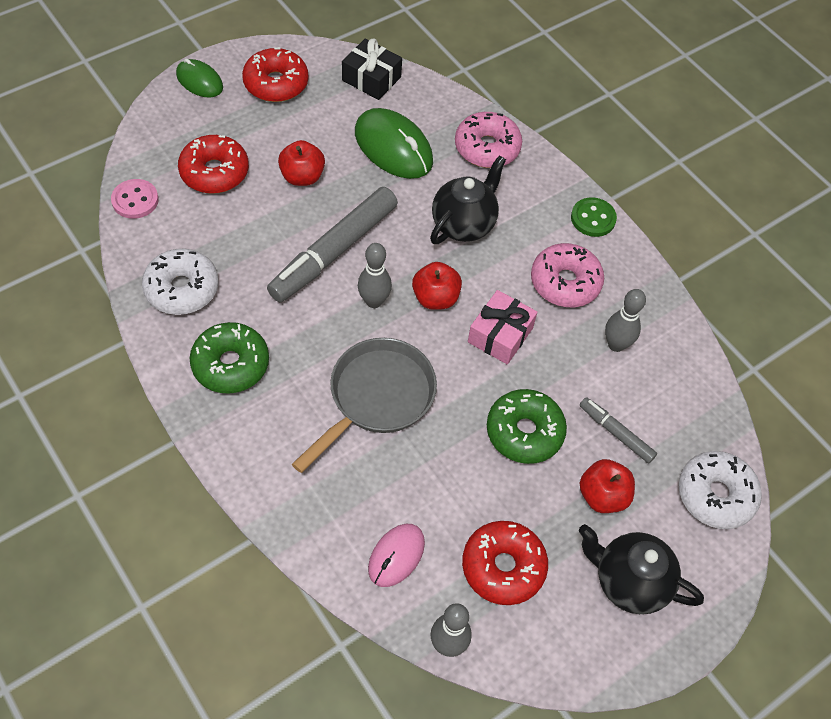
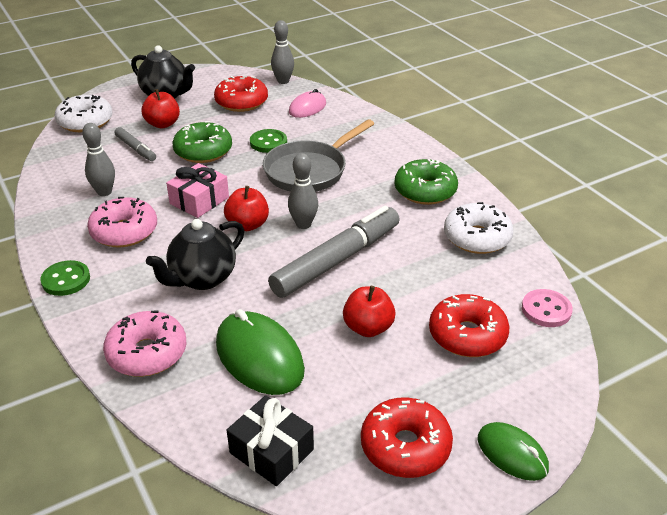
camera: 170 degrees left, 20 degrees down
none -> green button [250,129,287,153]

